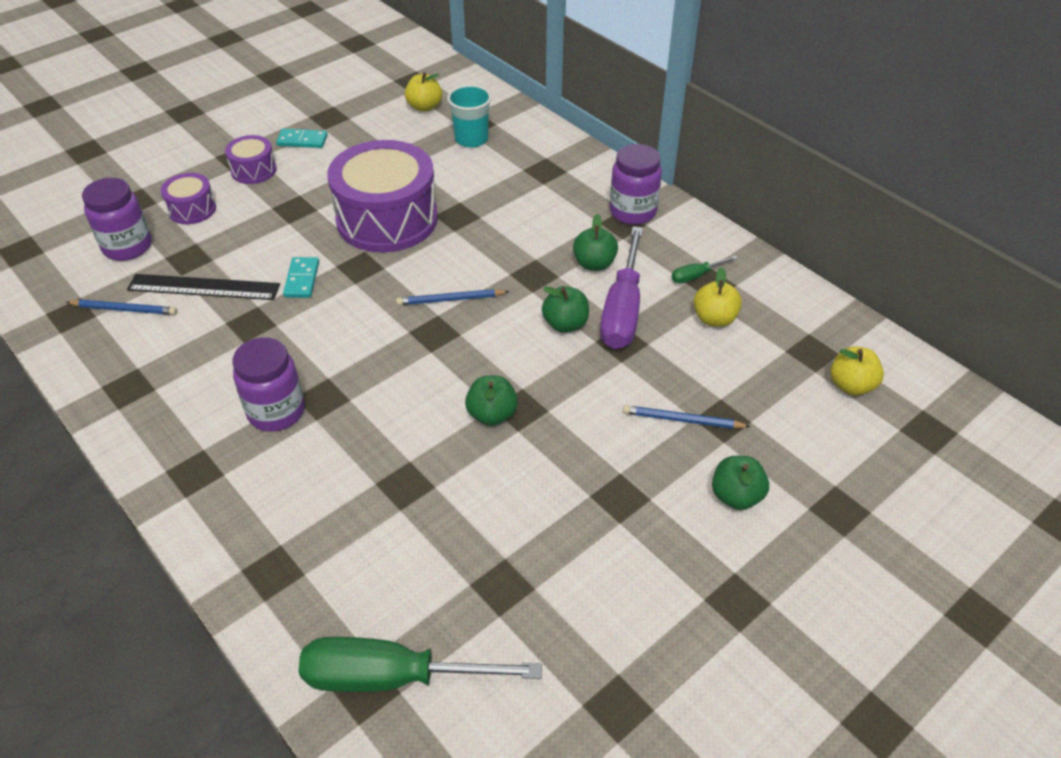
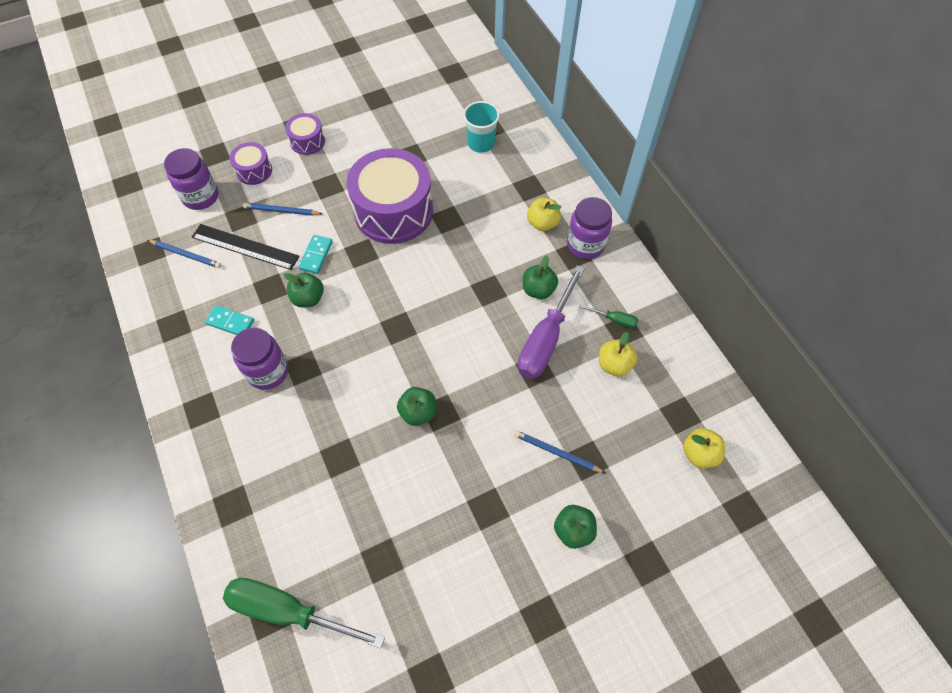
camera: 15 degrees right, 15 degrees up
turquoise domino [276,129,328,148] -> turquoise domino moved to [205,305,254,335]
blue pencil [396,289,510,305] -> blue pencil moved to [243,203,323,216]
yellow apple [405,72,442,112] -> yellow apple moved to [527,198,561,231]
green apple [542,286,589,333] -> green apple moved to [283,272,324,307]
green screwdriver [672,255,738,283] -> green screwdriver turned 150 degrees counterclockwise [579,304,638,328]

